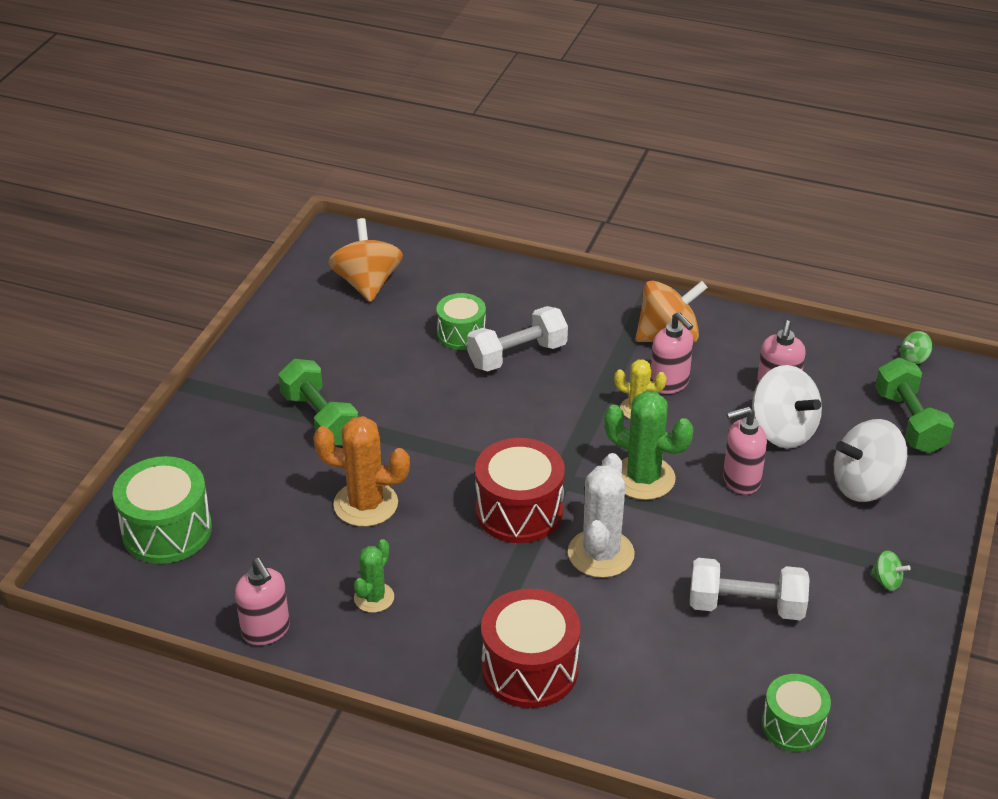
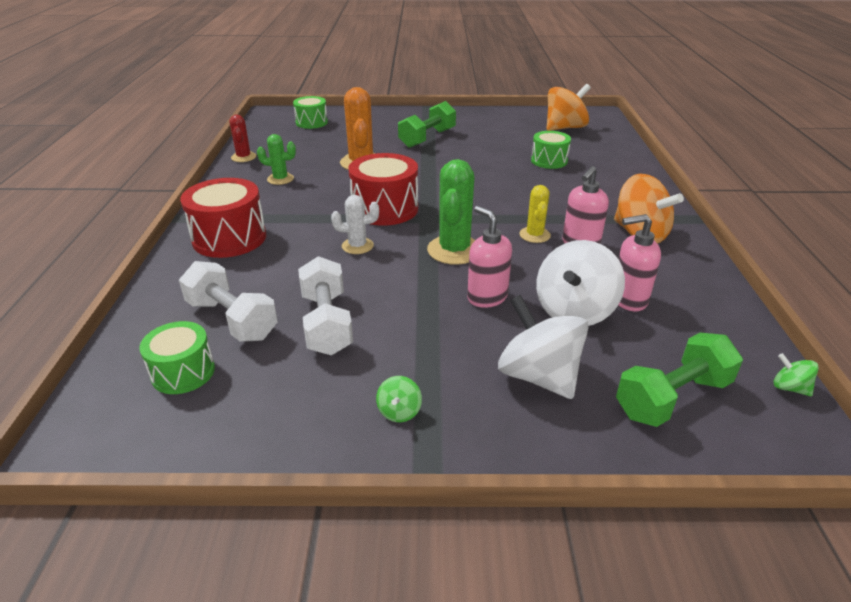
camera: 70 degrees right, 5 degrees down
green drum [112,456,212,564] -> green drum [293,96,328,129], size x0.63
pink soap dispenser [235,558,290,645] -> red cactus [229,115,256,162]
white dumbbell [467,306,568,371] -> white dumbbell moved to [179,261,278,342]
white cactus [568,453,635,578] -> white cactus [331,195,379,254], size x0.59

